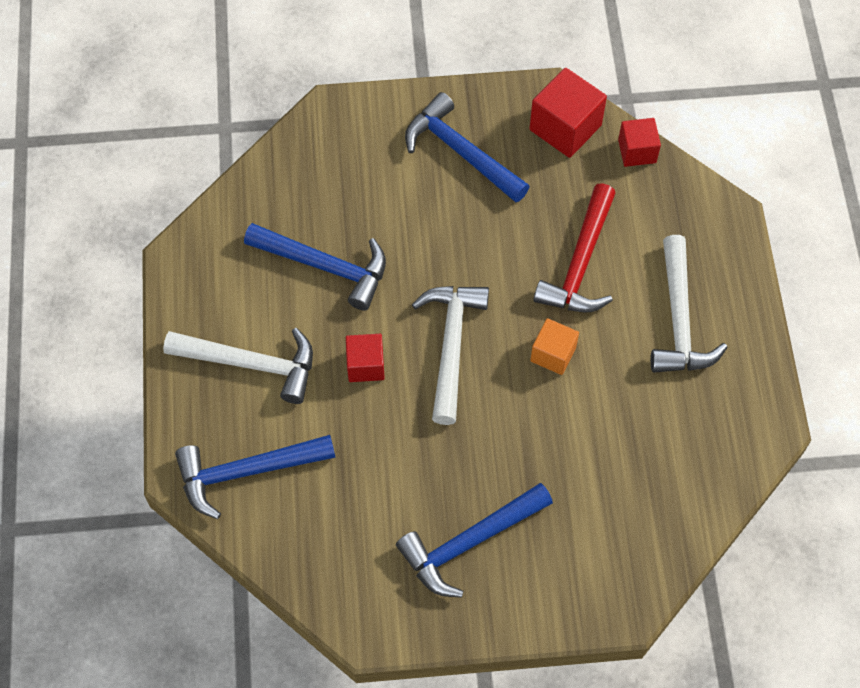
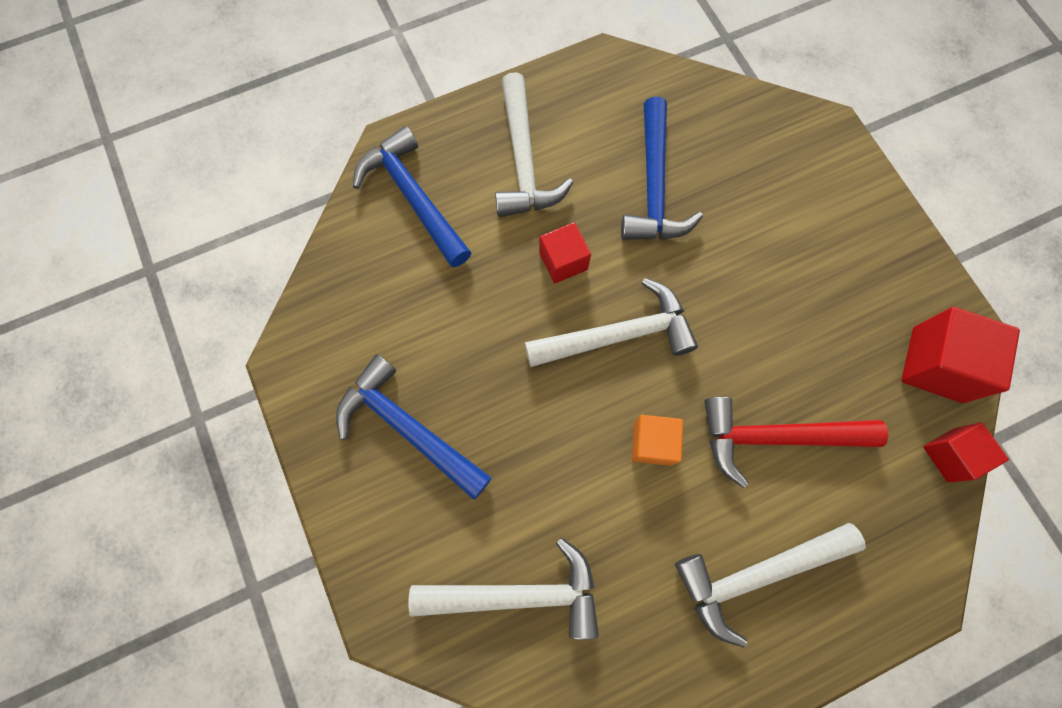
camera: 70 degrees right, 10 degrees up
blue hammer [405,92,530,203] -> none
none -> white hammer [408,538,599,640]

